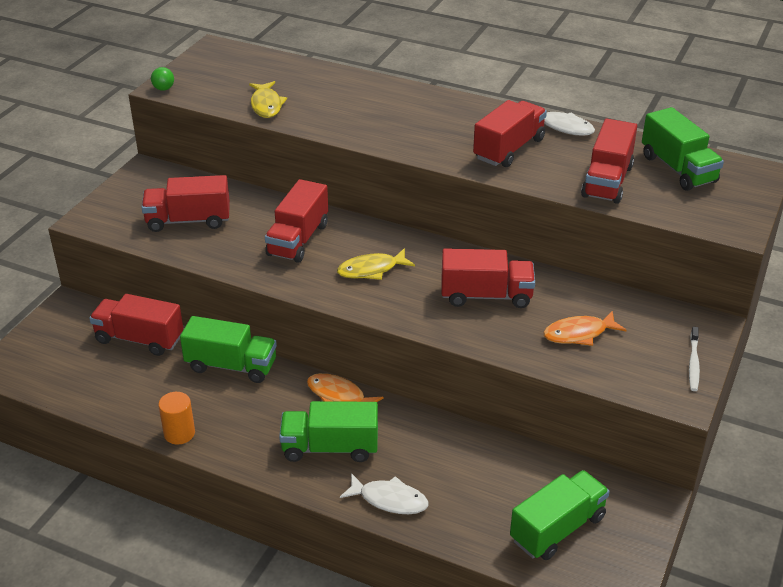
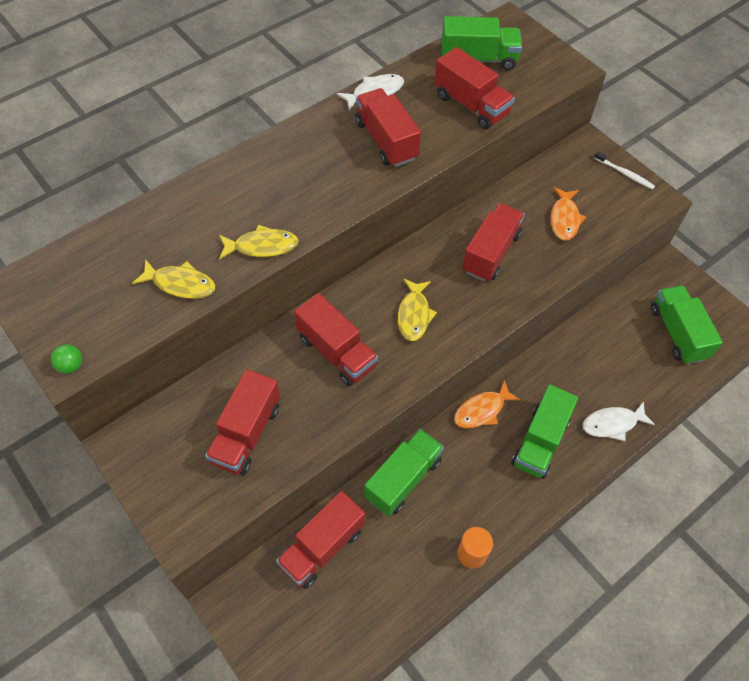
camera: 65 degrees left, 20 degrees up
white fish [340,473,428,514] -> white fish turned 150 degrees counterclockwise [582,401,655,441]
none -> yellow fish [219,225,299,260]

